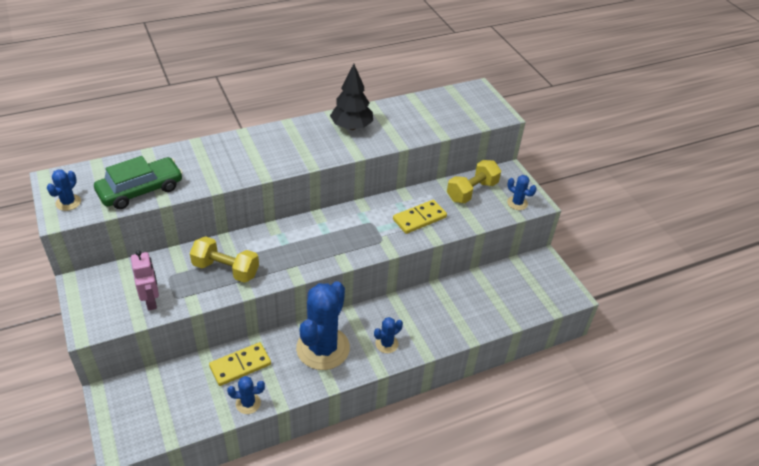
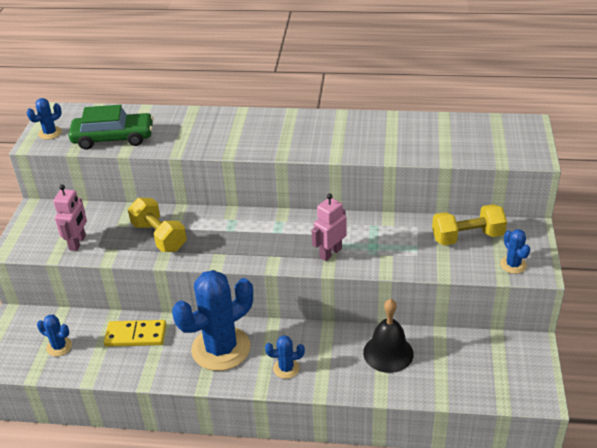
camera: 35 degrees right, 5 degrees down
blue cactus [227,376,265,414] -> blue cactus moved to [37,315,72,356]
black tree [330,64,373,130] -> none
yellow domino [393,200,447,234] -> none
none -> pink robot [312,193,347,261]
none -> black bell [363,299,414,373]

